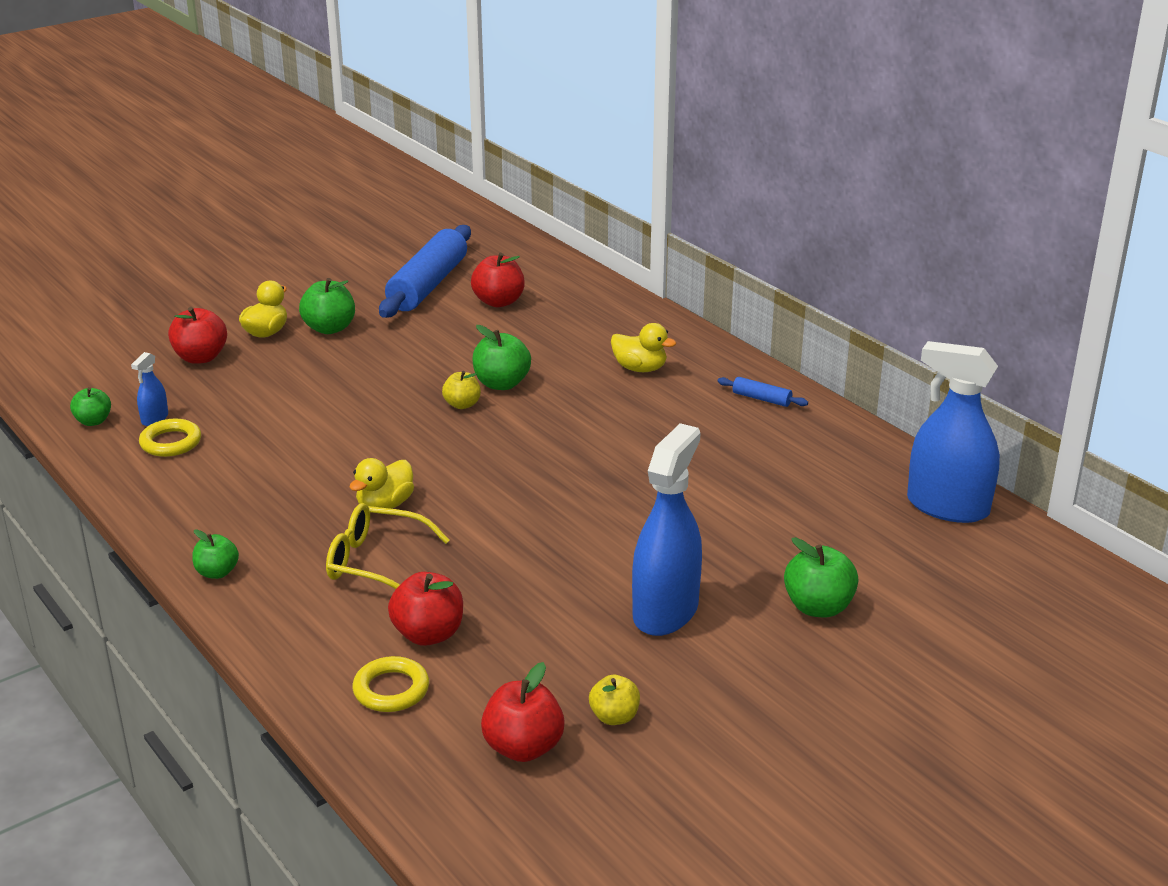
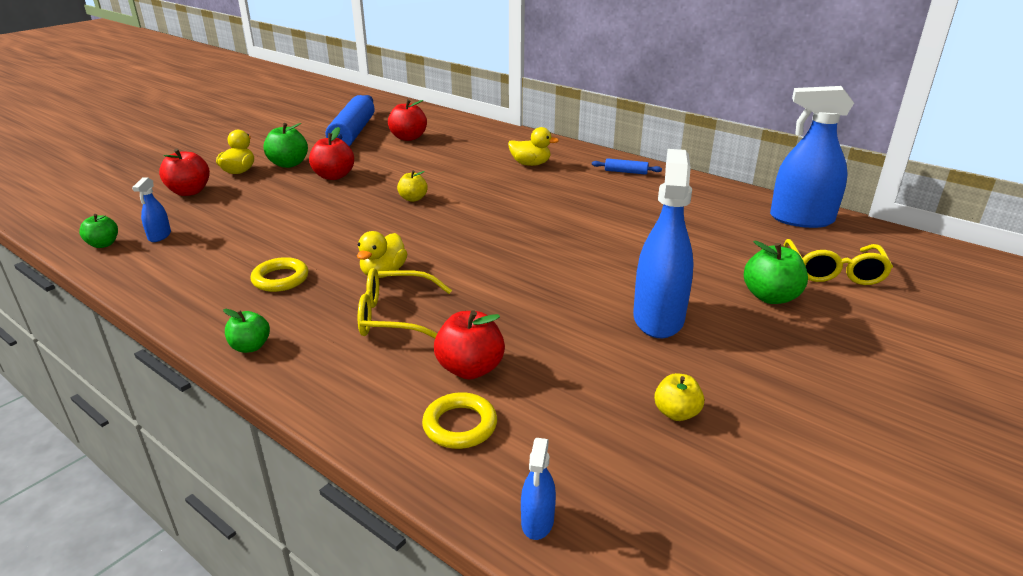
camera: 15 degrees left, 0 degrees up
yellow ring [139,419,201,457] -> yellow ring moved to [250,257,308,292]
green apple [472,325,531,390] -> none
red apple [481,662,565,762] -> red apple moved to [309,127,354,180]
none -> blue spray bottle [521,438,556,540]
none -> yellow glasses [784,239,893,285]

